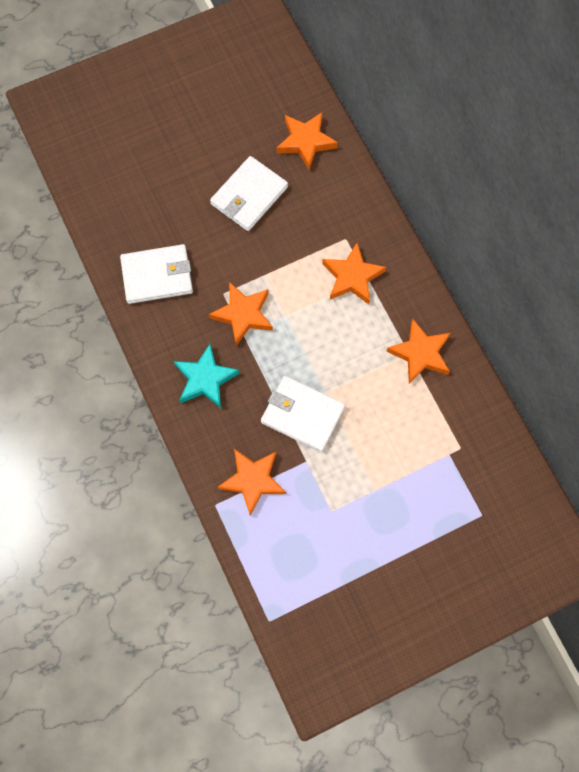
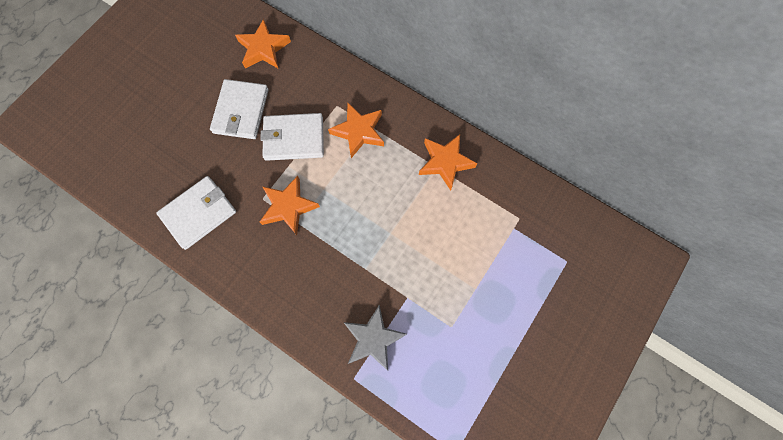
camera: 30 degrees left, 0 degrees up
turquoise star [174,344,240,408] -> none
orange star [218,449,286,516] -> grey star [343,305,407,371]
white wallet [261,376,345,452] -> white wallet moved to [261,113,324,161]

